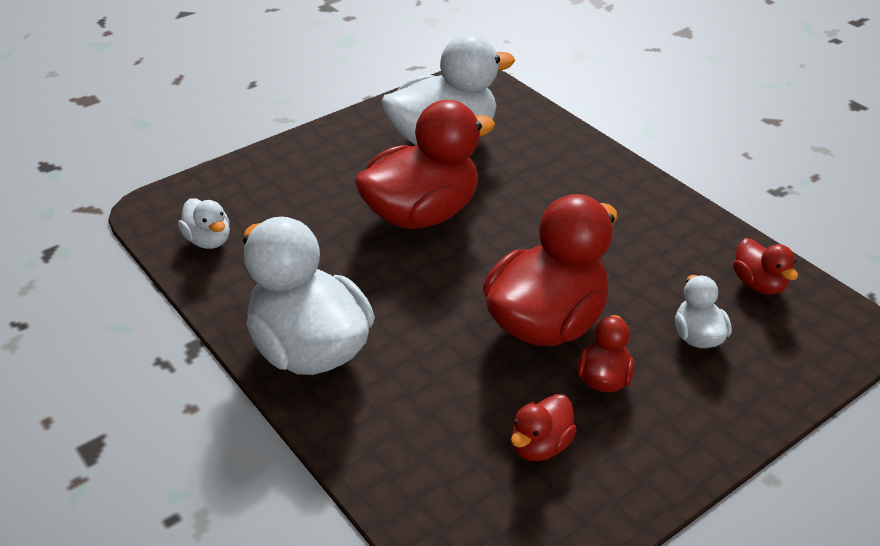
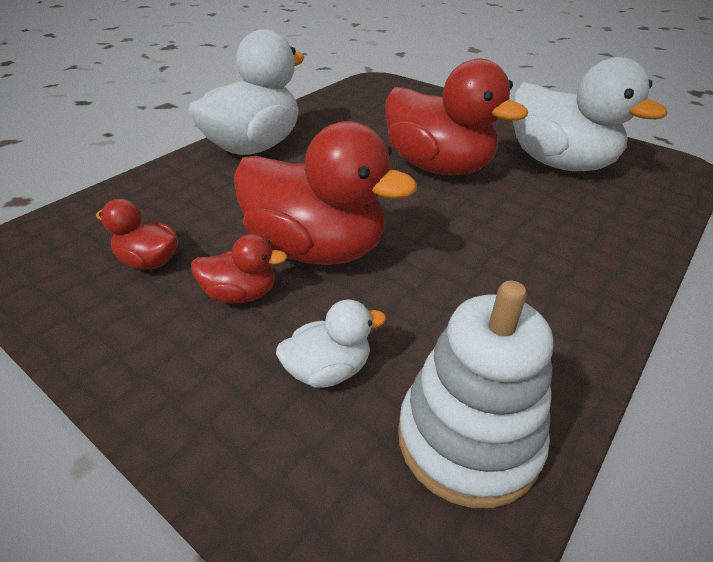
camera: 75 degrees right, 0 degrees up
white duck [178,199,230,249] -> none
red duck [733,238,798,295] -> white stacking toy [398,281,553,508]

